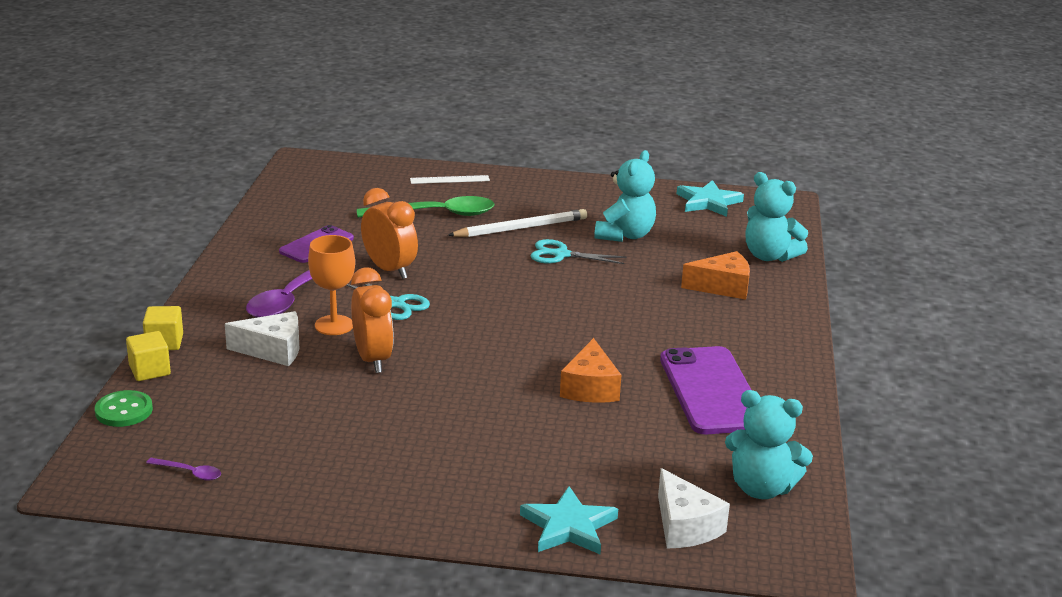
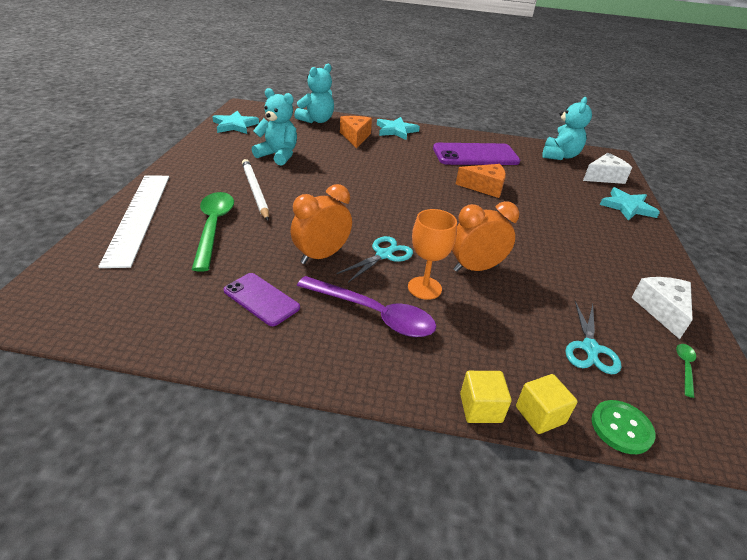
camera: 90 degrees left, 10 degrees up
purple spoon [146,458,221,481] -> green spoon [676,344,696,398]
white cheese [225,311,299,366] -> white cheese moved to [631,277,693,339]
white ruler [410,175,490,184] -> white ruler [98,176,169,268], size x2.23
turquoise scissors [531,239,626,264] -> turquoise scissors moved to [565,301,621,375]
none -> turquoise star [377,117,420,140]

